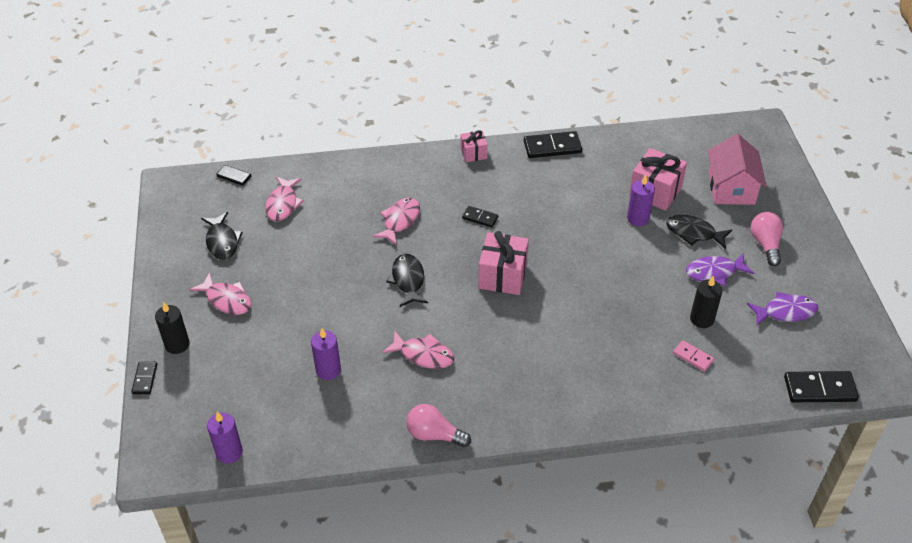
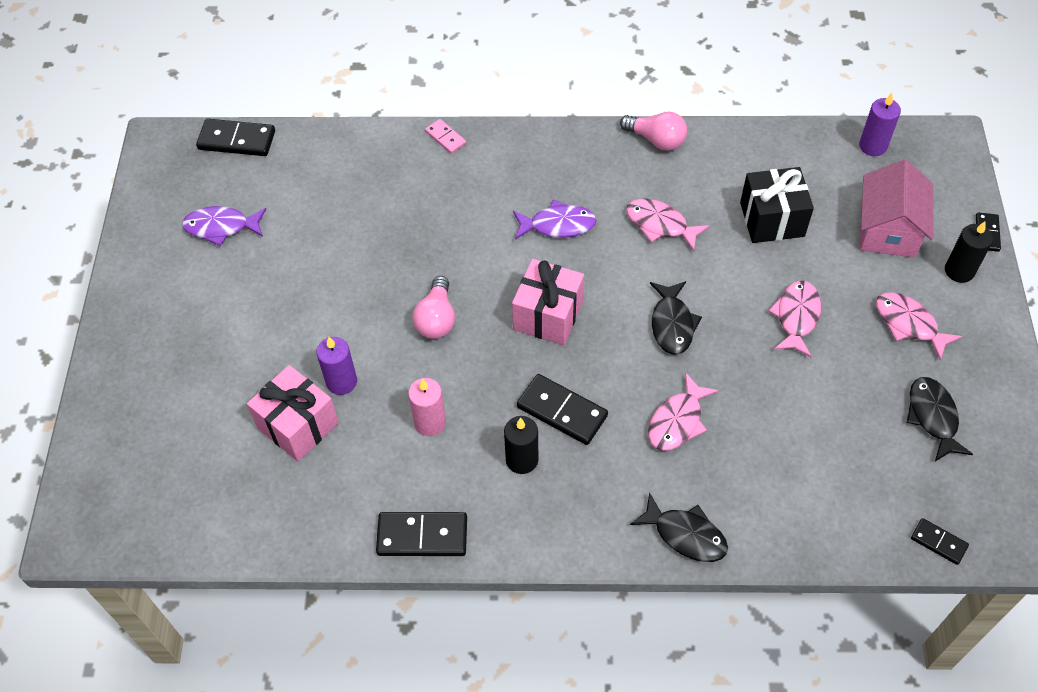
camera: 170 degrees left, 10 degrees up
pink fish [265,177,304,221] -> pink fish moved to [768,281,821,357]
purple candle [311,328,341,380] -> black gift [740,167,814,243]
pink gift [461,130,488,162] -> none
black domino [462,206,498,228] -> black domino [517,374,608,445], size x1.76
black fish [666,215,732,249] -> black fish moved to [630,492,728,562]
pink domino [673,340,714,372] -> pink domino moved to [425,119,466,154]
purple fish [686,253,754,286] -> purple fish moved to [513,200,597,240]
black candle [690,276,723,328] -> black candle moved to [504,416,538,474]
pink house [708,134,767,205] -> pink house moved to [860,160,933,258]
pink light bulb [751,212,783,266] -> pink light bulb moved to [412,276,455,339]
none -> pink candle [408,378,446,436]

